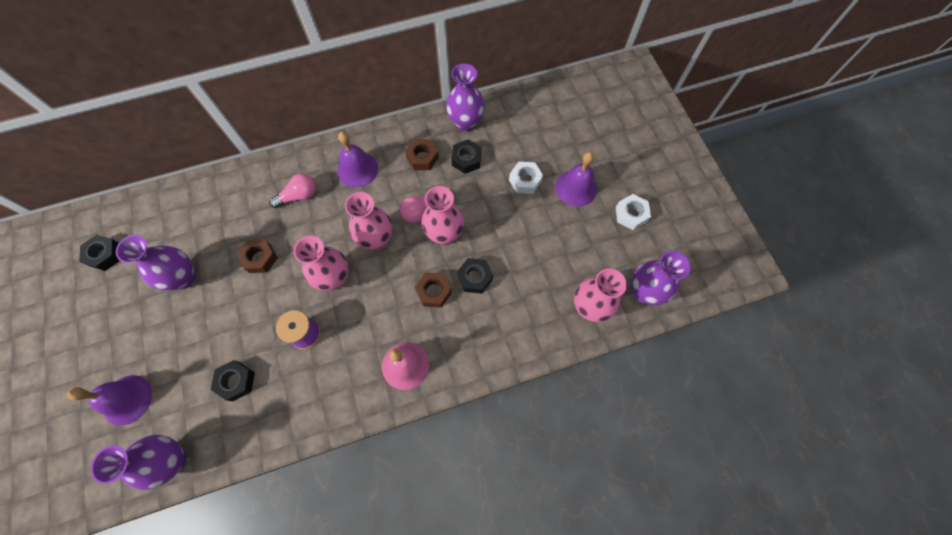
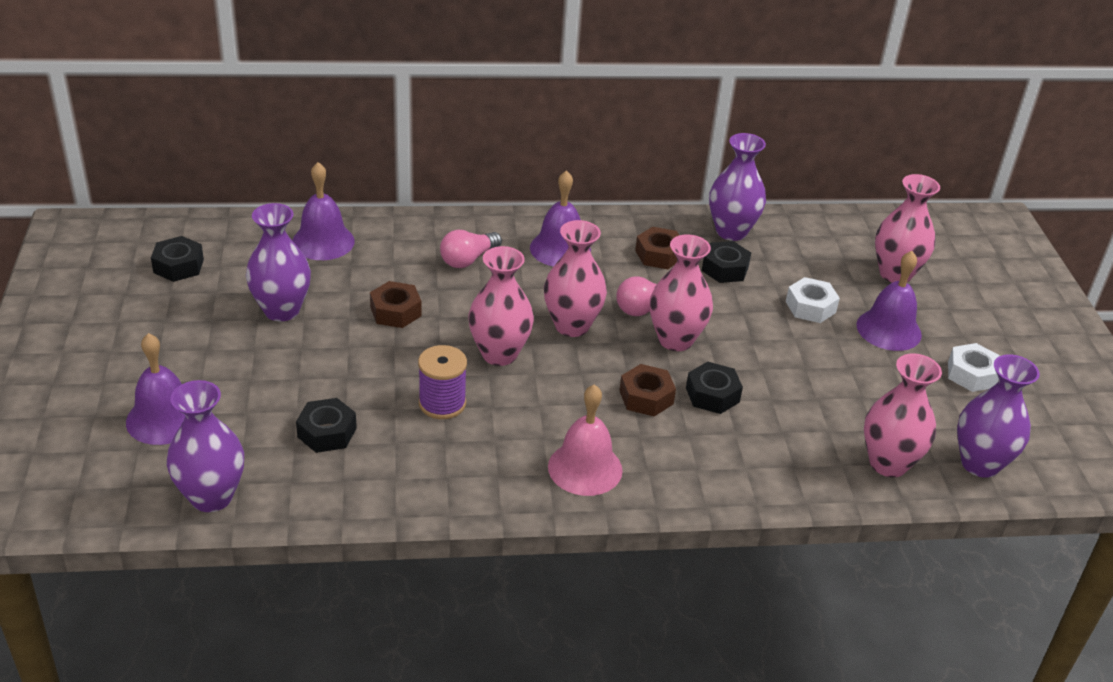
camera: 10 degrees right, 30 degrees down
pink light bulb [269,174,316,208] -> pink light bulb turned 150 degrees clockwise [440,230,502,268]
none -> purple bell [292,162,355,260]
none -> pink vase [875,174,940,283]

